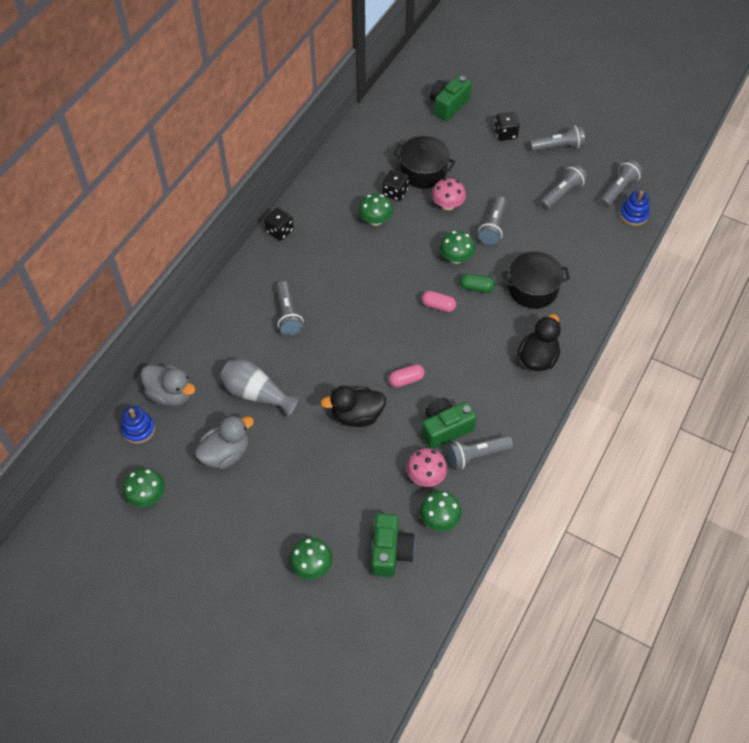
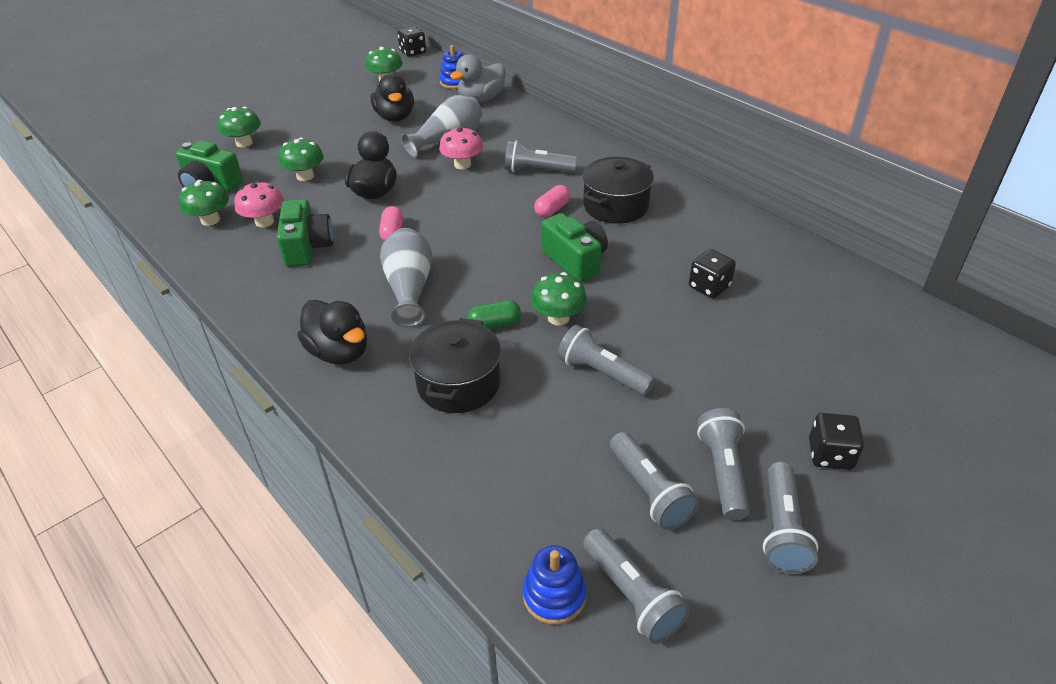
camera: 110 degrees right, 15 degrees down
grey duck [195,415,254,469] -> black duck [370,73,414,122]
black dice [264,208,294,241] -> black dice moved to [397,26,426,57]
green mushroom [358,193,393,226] -> green mushroom moved to [278,137,324,181]
black pot [393,136,455,188] -> black pot moved to [582,157,654,224]
pink capsule [421,291,456,312] -> pink capsule moved to [534,185,571,217]
green camera [430,75,472,121] -> green camera moved to [541,213,608,282]
pink mushroom [432,178,466,210] -> pink mushroom moved to [439,126,483,169]
grey flashlight [447,435,513,470] -> grey flashlight moved to [697,408,750,520]
green capsule [460,274,495,293] -> green capsule turned 45 degrees clockwise [467,300,521,329]
none -> grey vase [380,228,432,327]

